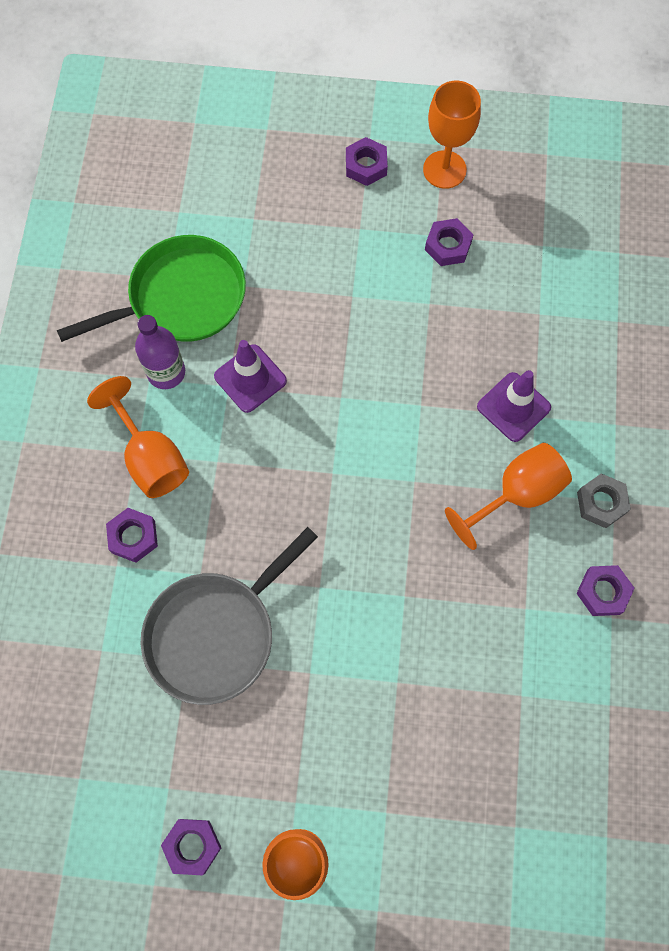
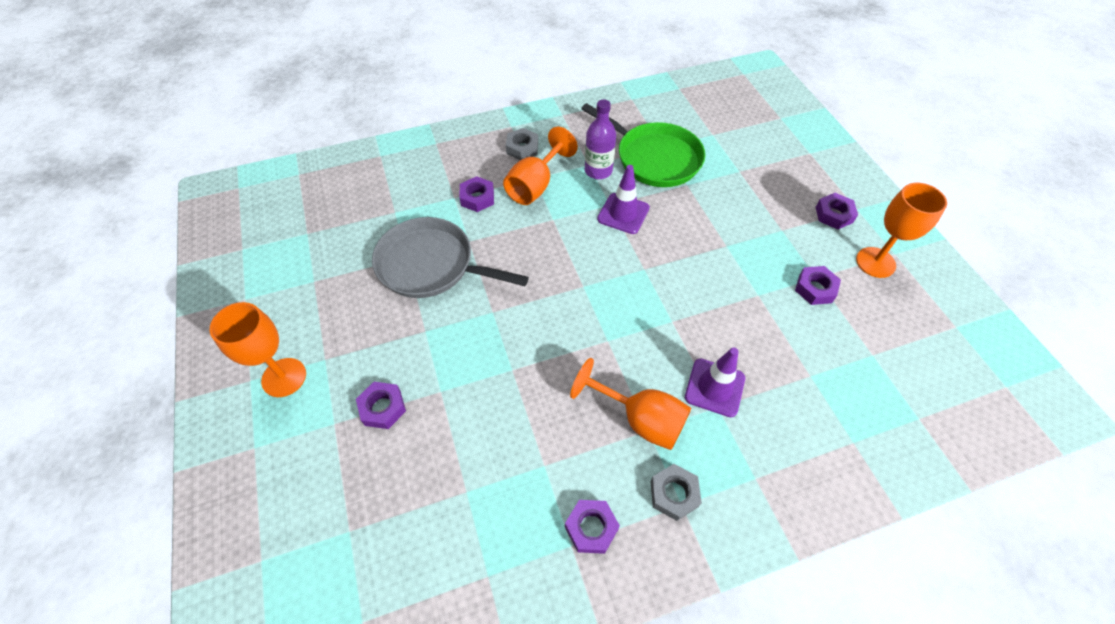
camera: 65 degrees right, 15 degrees down
purple nut [161,819,221,875] -> purple nut moved to [356,382,406,429]
none -> grey nut [506,128,538,160]

